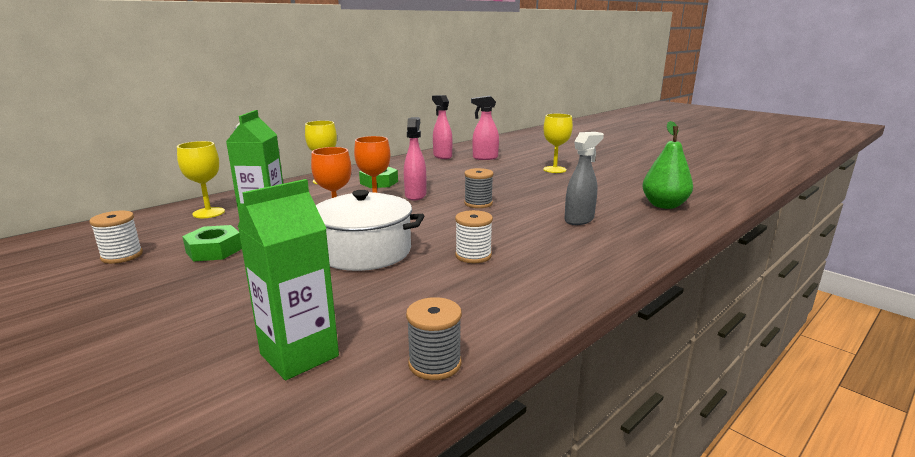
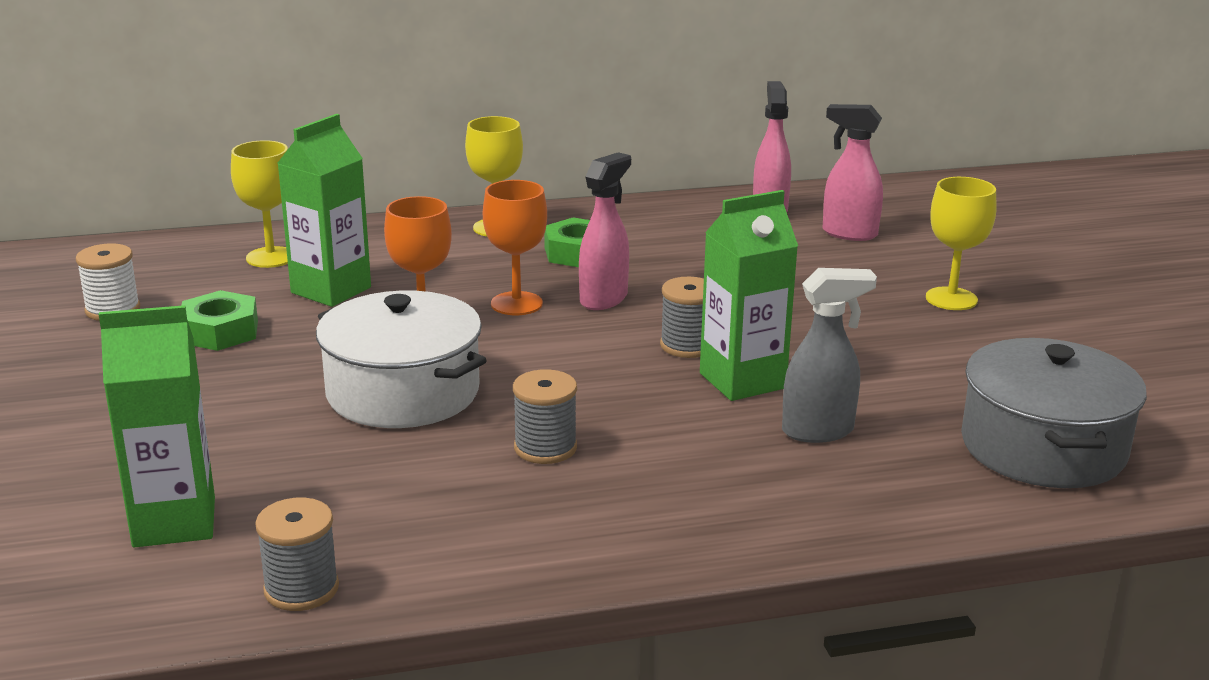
camera: 30 degrees right, 5 degrees up
white spool [455,210,493,263] -> grey spool [513,369,577,464]
green pear [642,121,693,209] -> grey pot [961,338,1147,488]
none -> green carton [700,190,798,401]

